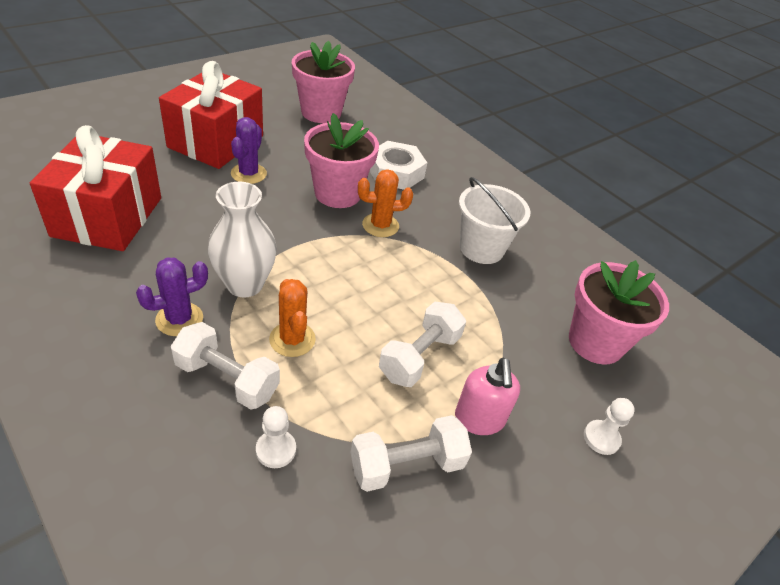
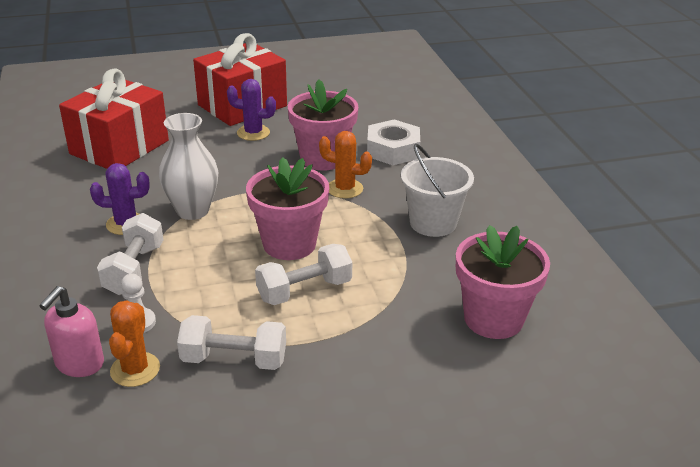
camera: 30 degrees right, 10 degrees down
white dumbbell [171,322,280,409] -> white dumbbell turned 45 degrees clockwise [97,213,164,295]
purple cactus [231,117,267,184] -> purple cactus turned 60 degrees clockwise [227,79,276,141]
orange cactus [269,279,316,357] -> orange cactus moved to [109,300,160,387]
pink flower pot [292,41,355,123] -> pink flower pot moved to [246,157,329,260]
pink soap dispenser [455,358,520,435] -> pink soap dispenser moved to [39,286,104,377]
white pawn [584,398,635,455] -> none

